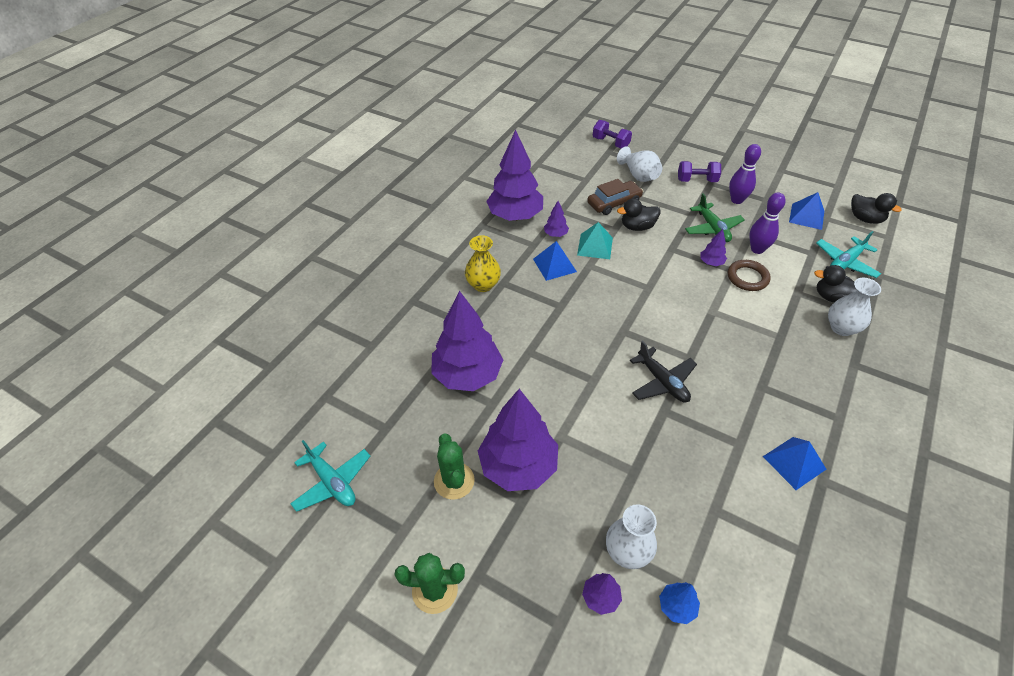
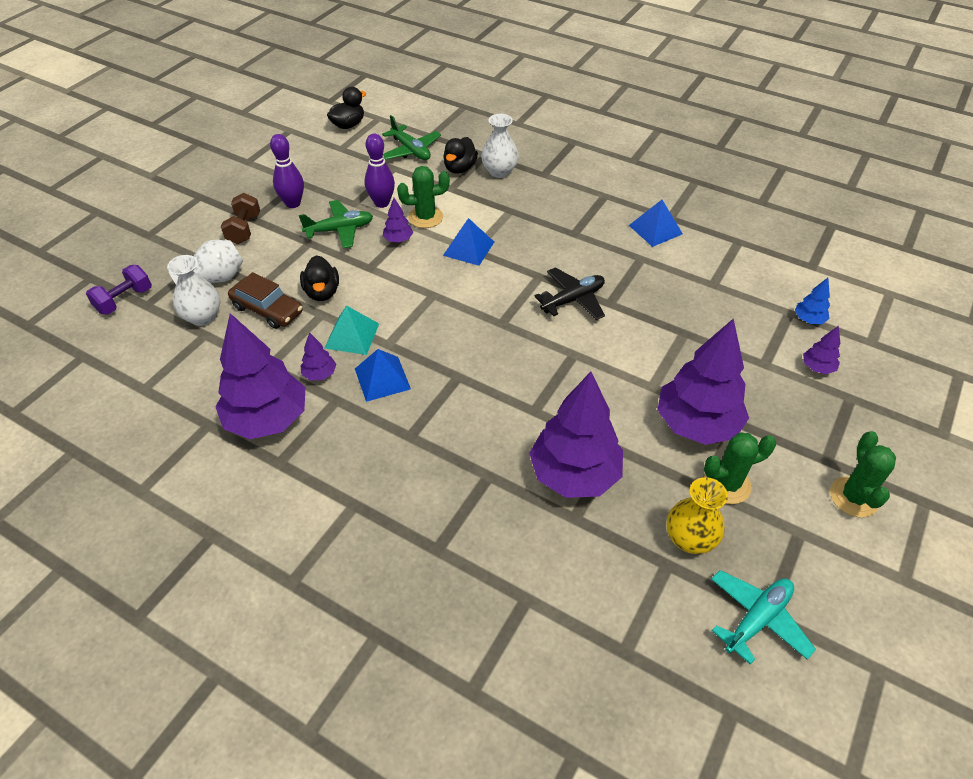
camera: 90 degrees left, 0 degrees up
yellow vase [465,235,501,292] -> yellow vase moved to [667,477,728,554]
brown car [587,179,643,215] -> brown car turned 150 degrees clockwise [228,272,303,329]
white vase [606,504,657,569] -> white vase moved to [167,255,220,326]
purple dumbbell [678,161,721,182] -> brown dumbbell [221,193,260,244]
brown ring [728,260,771,291] -> green cactus [397,166,450,228]
blue pyramid [789,192,824,230] -> blue pyramid moved to [443,218,494,266]
turquoise plane [816,231,881,278] -> green plane [382,115,441,160]

